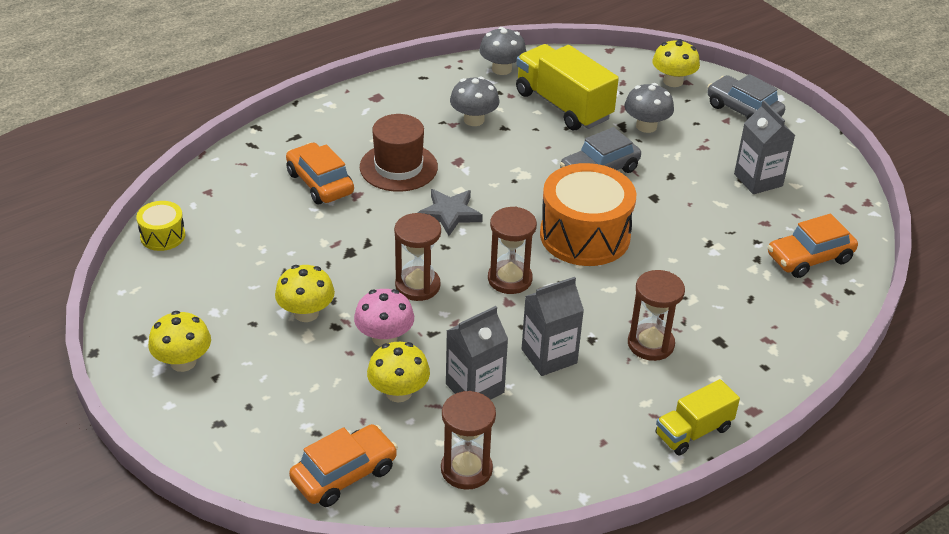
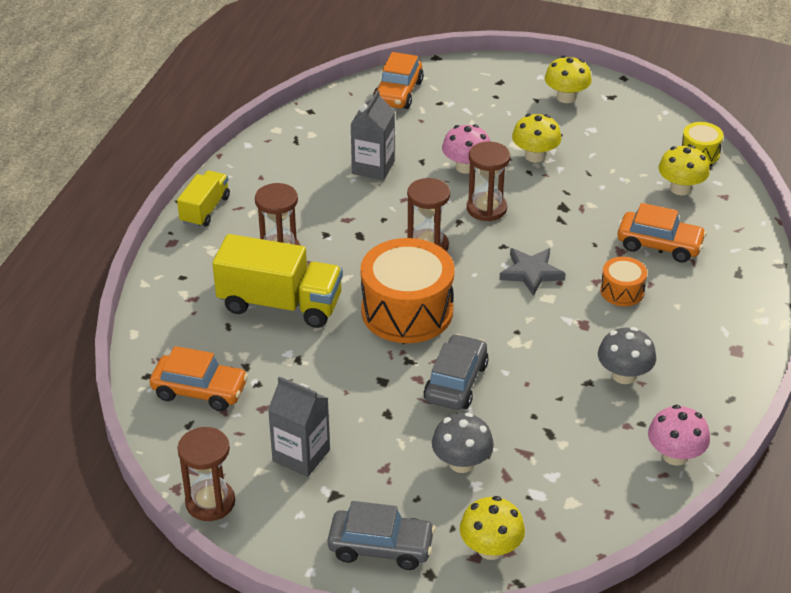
camera: 145 degrees right, 0 degrees up
brown hat [360,114,438,192] -> orange drum [600,257,647,306]
yellow mushroom [367,342,430,402] -> yellow mushroom moved to [658,145,710,195]
brown hourglass [441,391,496,490] -> brown hourglass moved to [177,427,235,521]
grey mushroom [479,27,526,75] -> pink mushroom [648,405,710,466]
yellow truck [516,44,619,130] -> yellow truck moved to [212,234,343,328]
grey carton [522,277,584,376] -> none
orange car [768,214,858,278] -> orange car turned 75 degrees clockwise [150,346,248,411]

